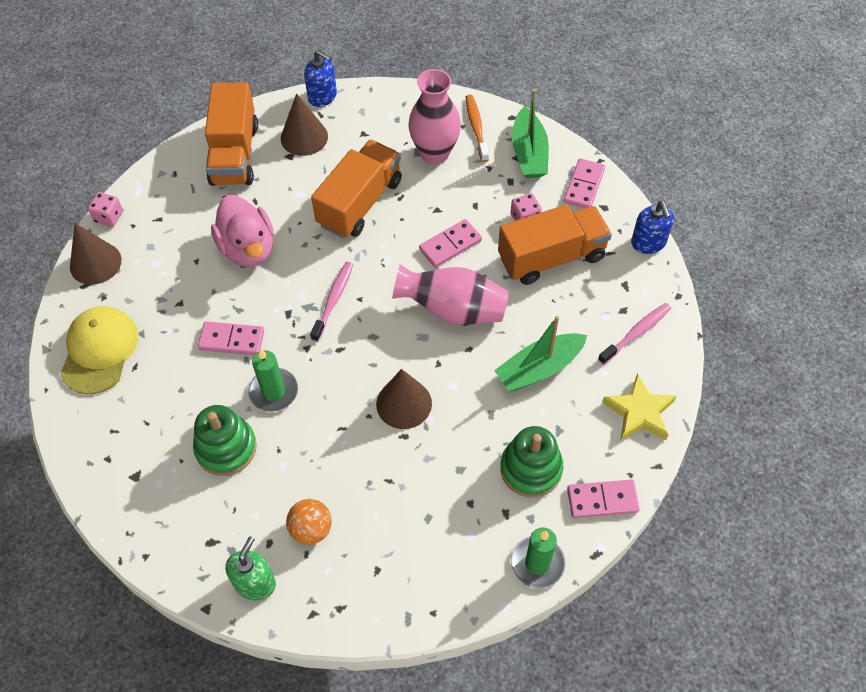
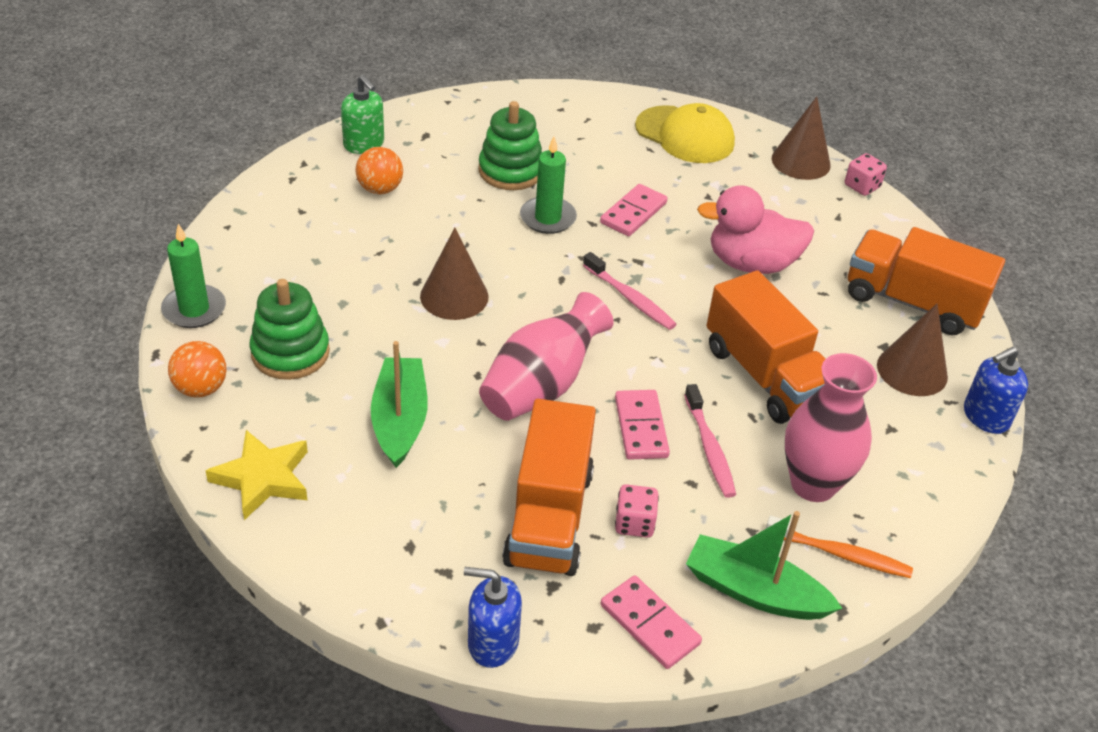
camera: 115 degrees right, 15 degrees down
pink domino [567,479,640,518] -> orange ball [168,341,227,398]
pink toothbrush [598,303,671,365] -> pink toothbrush moved to [684,384,736,498]

